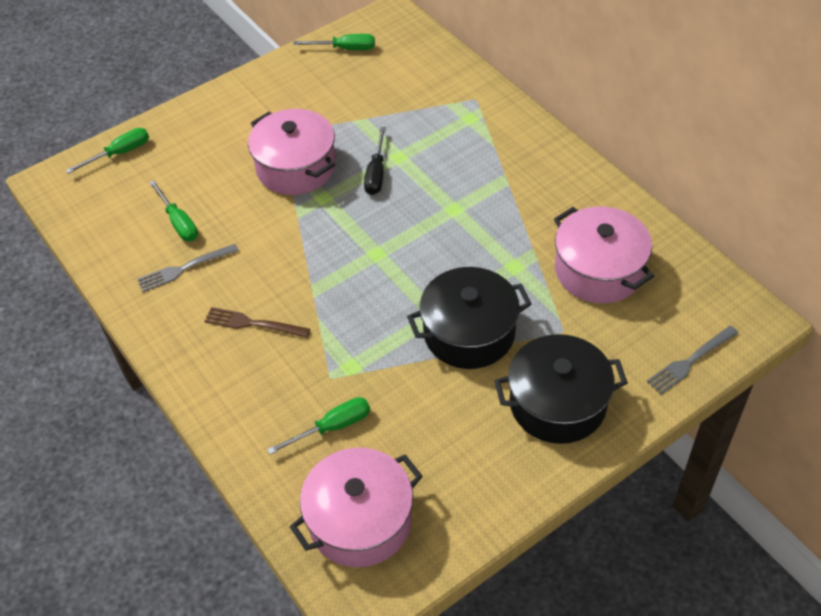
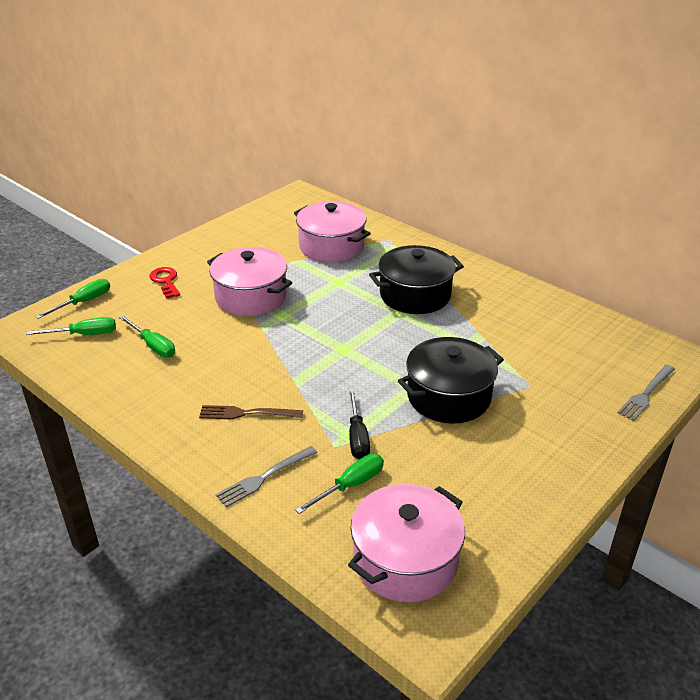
camera: 15 degrees left, 15 degrees down
grey fork [137,244,239,292] -> grey fork moved to [216,446,317,507]
green screwdriver [293,34,375,50] -> green screwdriver moved to [26,317,116,335]
black screwdriver [364,127,386,195] -> black screwdriver moved to [349,388,370,459]
black pot [494,334,628,444] -> black pot moved to [369,245,464,314]
pink pot [554,207,654,303] -> pink pot moved to [294,201,371,262]
none -> red key [150,267,180,298]

